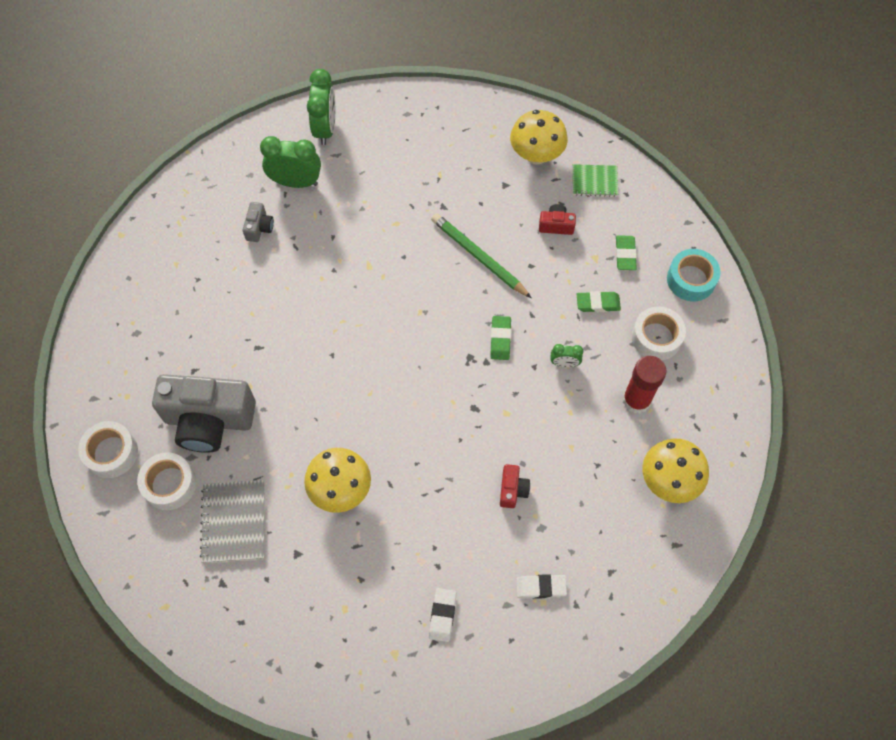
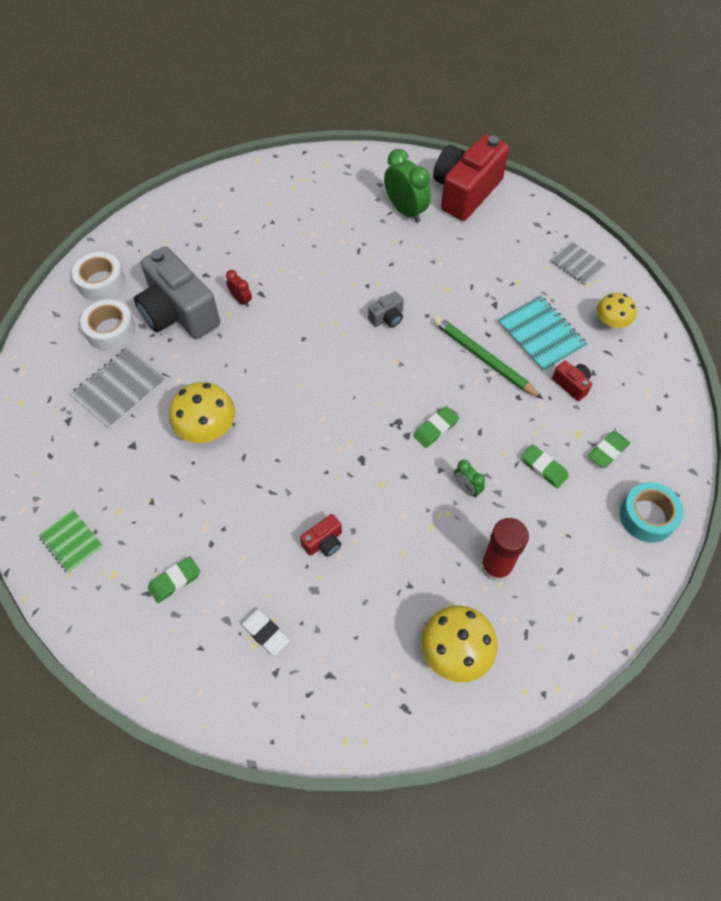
camera: 45 degrees right, 5 degrees down
grey camera [243,202,274,242] -> grey camera moved to [368,291,404,327]
green clock [307,69,335,145] -> red camera [433,134,509,221]
white eraser [429,588,457,642] -> green eraser [148,556,200,603]
green pencil [431,213,531,298] -> green pencil turned 45 degrees counterclockwise [433,316,543,399]
yellow mushroom [510,110,568,164] -> yellow mushroom [597,293,637,330], size x0.65
green notebook [573,164,618,197] -> green notebook moved to [38,510,104,574]
white tape [632,307,686,360] -> none
none -> red clock [226,270,252,307]
none -> turquoise notebook [498,296,587,372]
none -> grey notebook [550,241,607,285]

